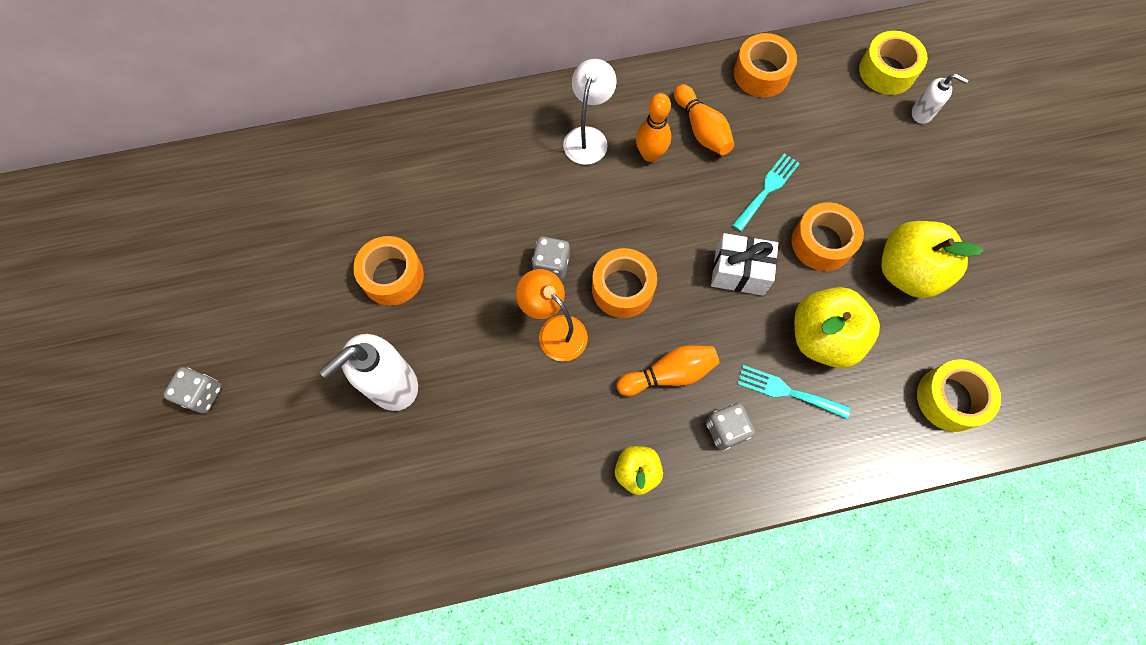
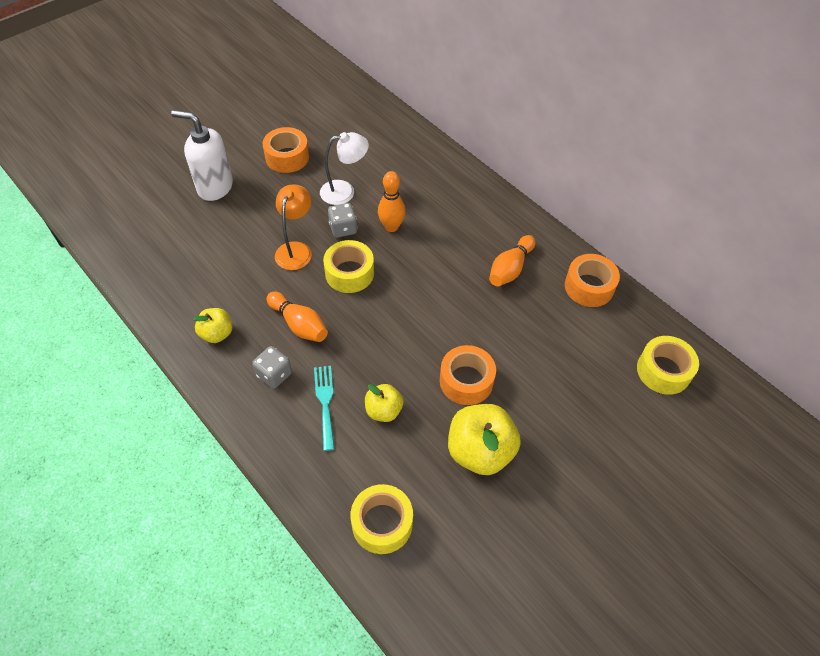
camera: 60 degrees right, 15 degrees down
grey dice [164,367,222,414] -> none
white lamp [563,59,617,165] -> white lamp moved to [320,132,369,205]
orange tape [592,248,657,318] -> yellow tape [323,240,374,293]
orange bowling pin [636,93,671,162] -> orange bowling pin moved to [378,171,405,232]
white gift [711,233,778,296] -> none
turquoise fork [732,153,800,232] -> none
yellow apple [794,287,880,368] -> yellow apple [365,384,404,422], size x0.57
white soap dispenser [912,73,969,124] -> none

